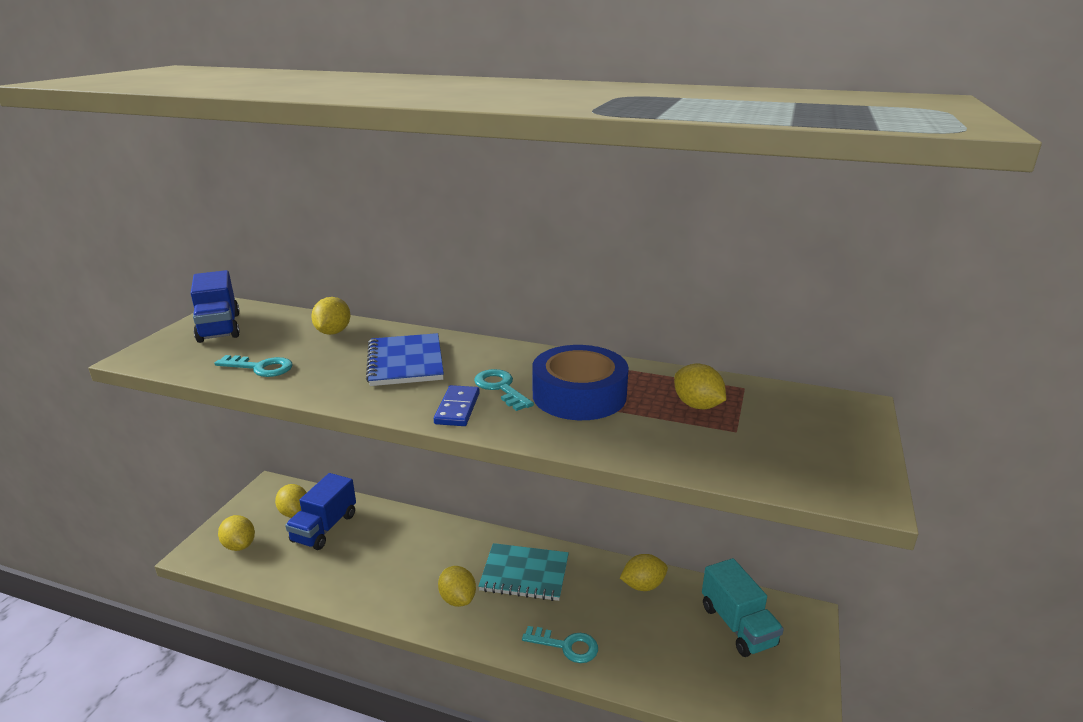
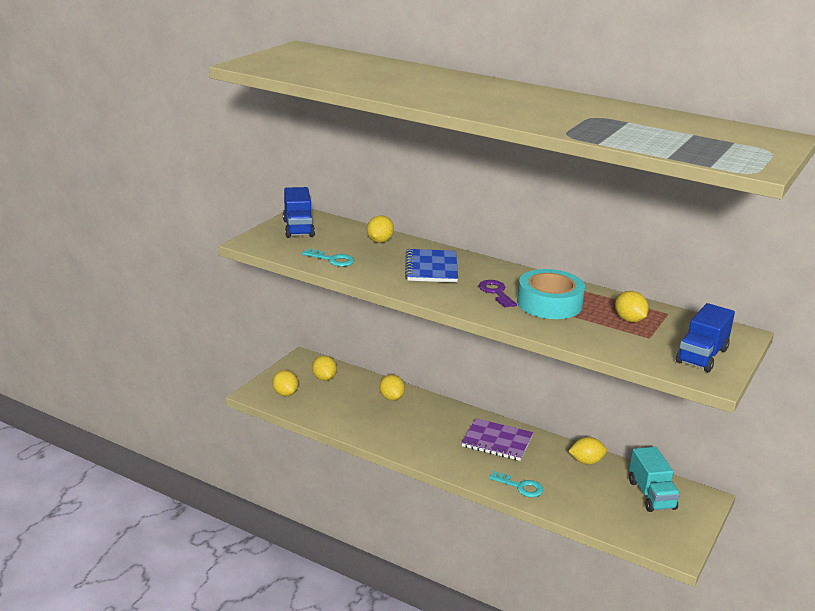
camera: 10 degrees right, 0 degrees up
blue truck [285,473,356,550] -> blue truck moved to [676,303,735,372]
blue domino [434,385,480,426] -> none
yellow lemon [438,566,476,607] -> yellow lemon moved to [380,375,405,401]
turquoise key [474,369,534,411] -> purple key [479,280,517,308]
turquoise notebook [478,543,569,601] -> purple notebook [461,418,533,461]
blue tape [532,345,629,420] -> turquoise tape [517,269,585,319]

